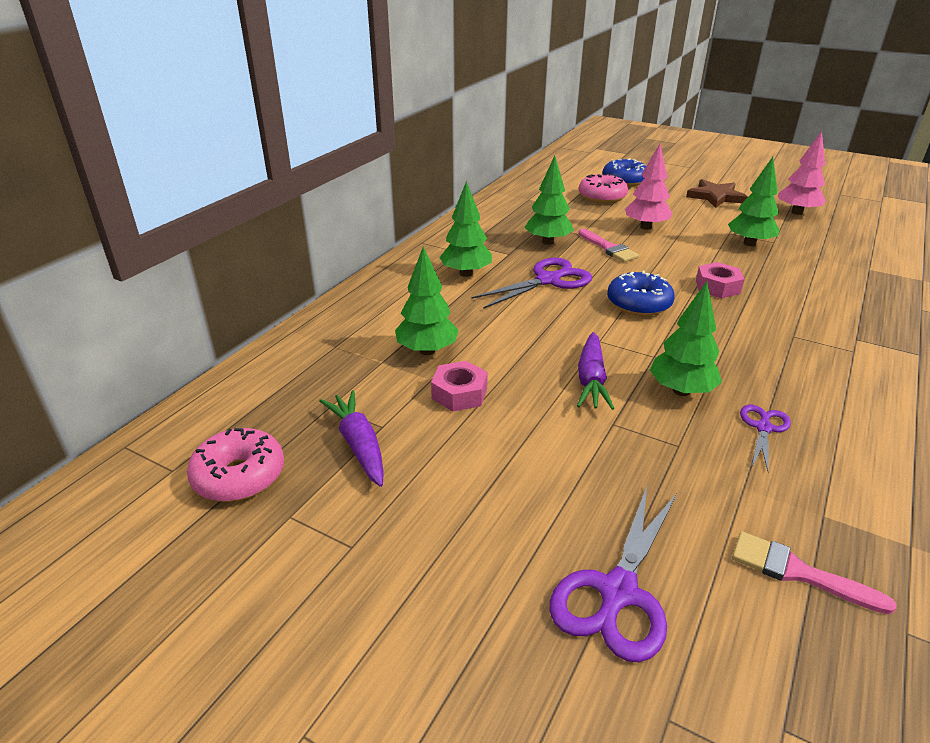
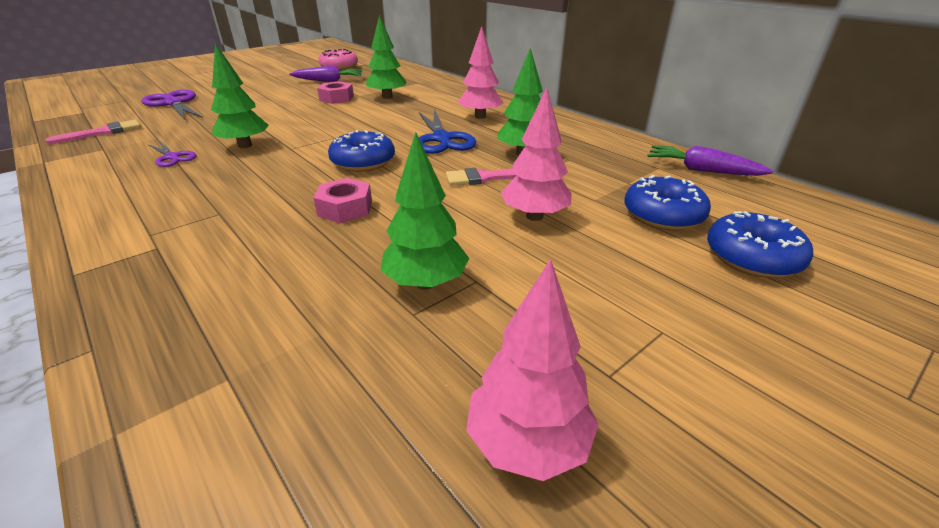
camera: 110 degrees right, 0 degrees up
green tree [439,181,492,277] -> pink tree [458,26,503,119]
purple scissors [471,258,592,309] -> blue scissors [419,109,476,154]
purple carrot [577,332,614,410] -> purple carrot moved to [647,145,773,176]
pink donut [579,174,628,204] -> blue donut [624,175,711,230]
brown star [686,179,748,208] -> none

